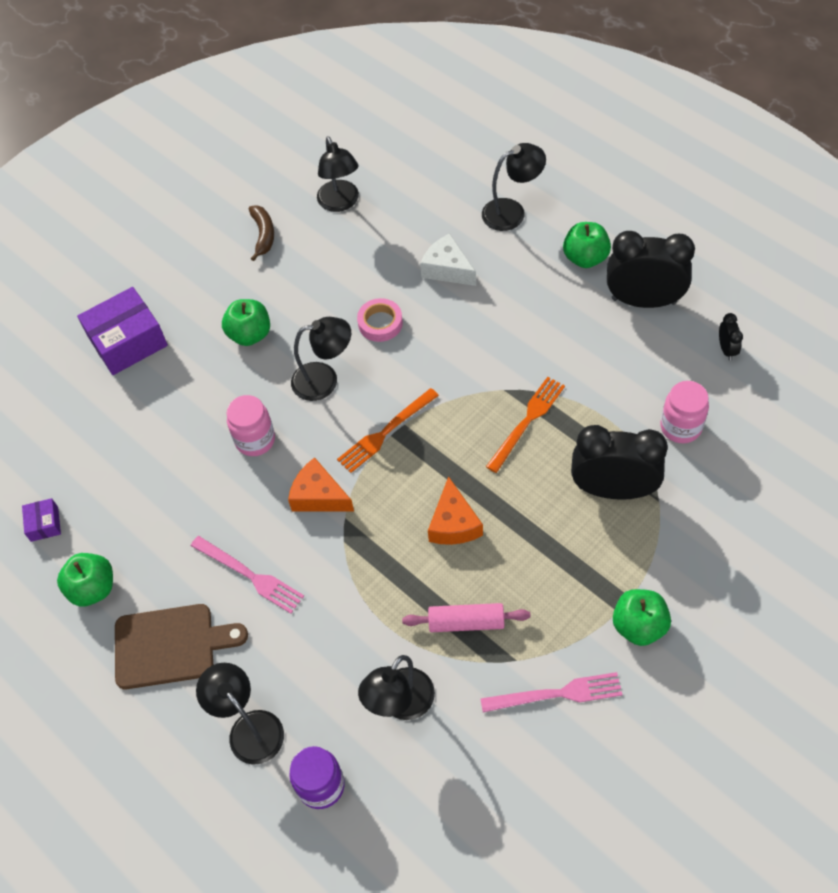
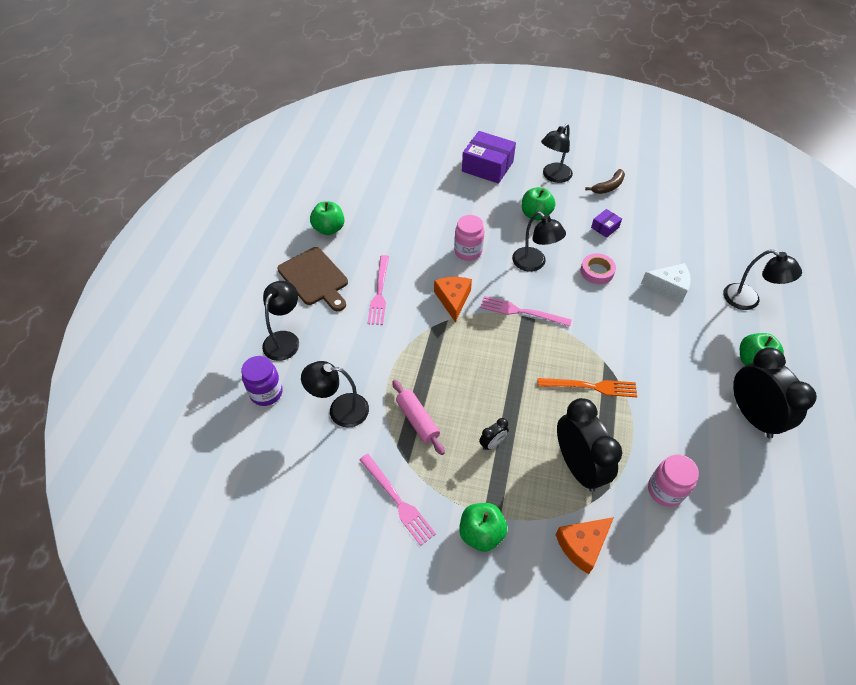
camera: 55 degrees right, 5 degrees down
purple box [22,498,61,542] -> purple box moved to [591,209,622,238]
black lamp [317,136,359,212] -> black lamp moved to [541,124,573,183]
orange fork [337,388,439,473] -> pink fork [480,296,572,327]
white cheese [420,234,476,286] -> white cheese turned 90 degrees clockwise [641,263,691,302]
orange cheese [428,476,483,545] -> orange cheese moved to [555,517,614,574]
black clock [719,313,743,360] -> black clock moved to [479,418,509,450]

